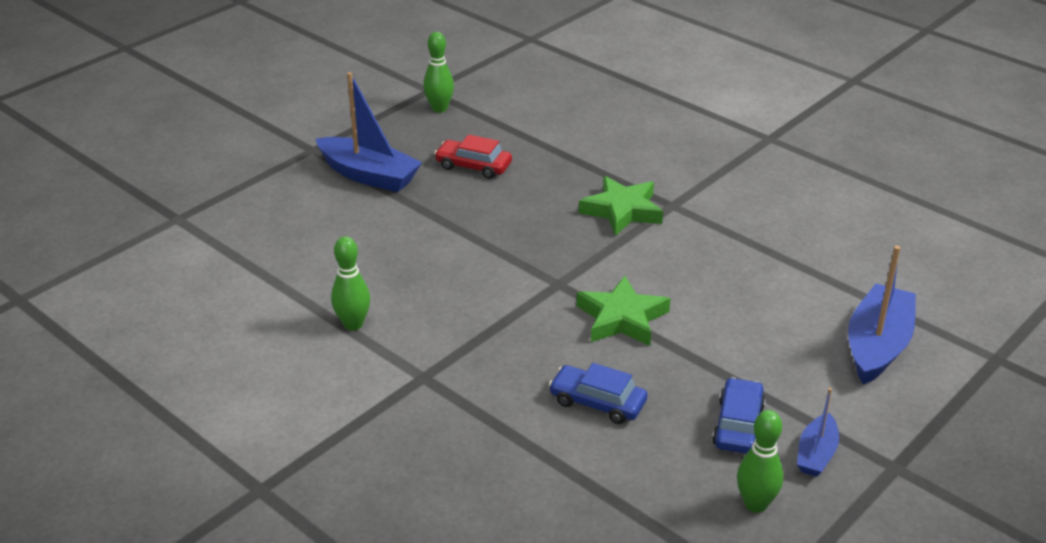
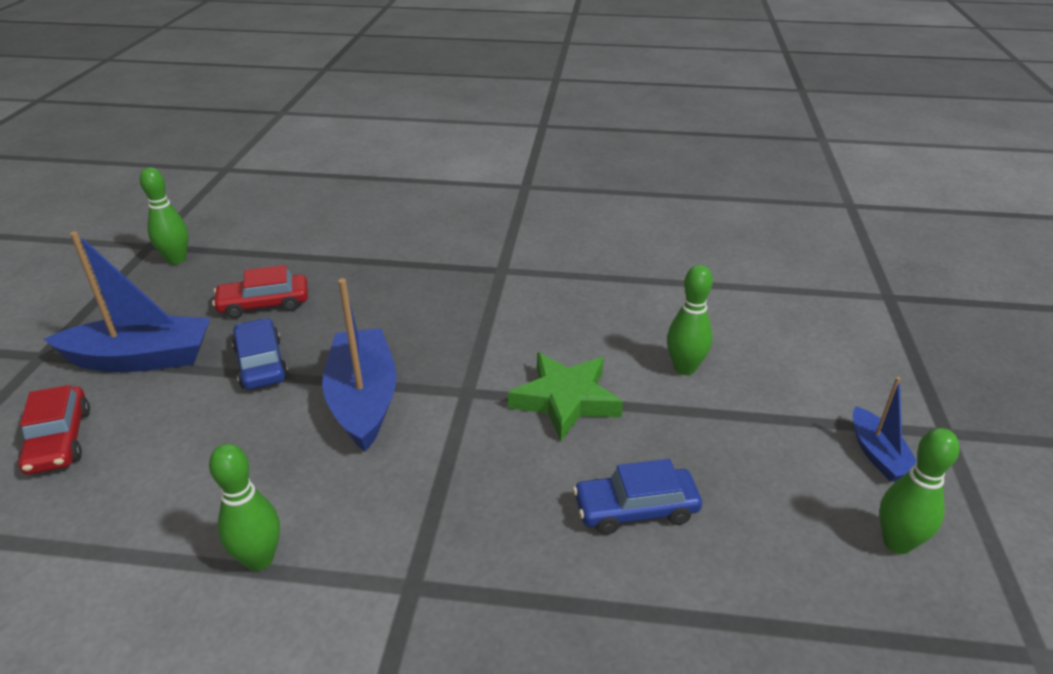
camera: 35 degrees left, 0 degrees up
green star [579,176,663,236] -> none
blue car [712,377,766,454] -> blue car moved to [232,318,288,390]
blue boat [848,246,916,385] -> blue boat moved to [322,279,397,451]
none -> red car [18,385,90,475]
none -> green bowling pin [667,265,713,375]

